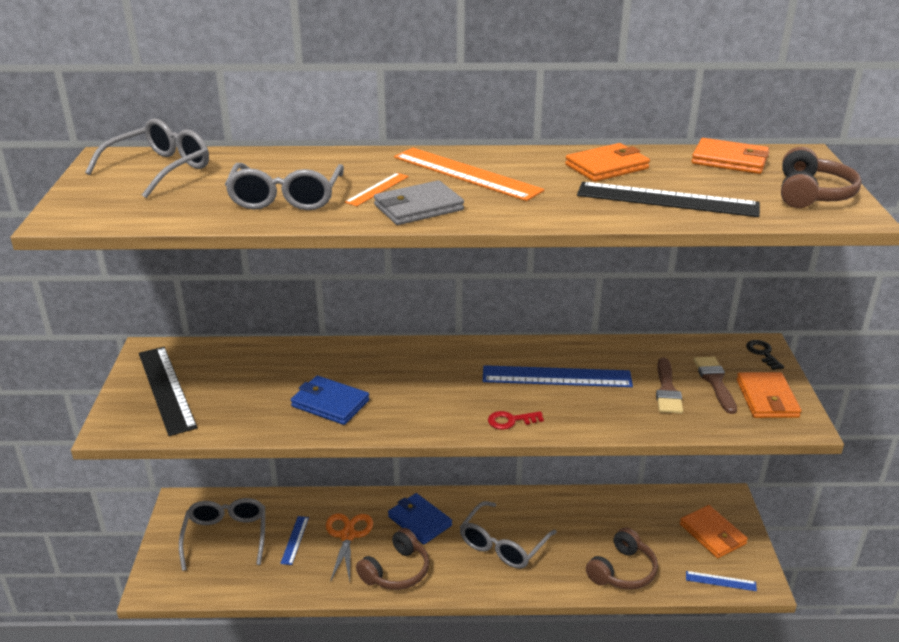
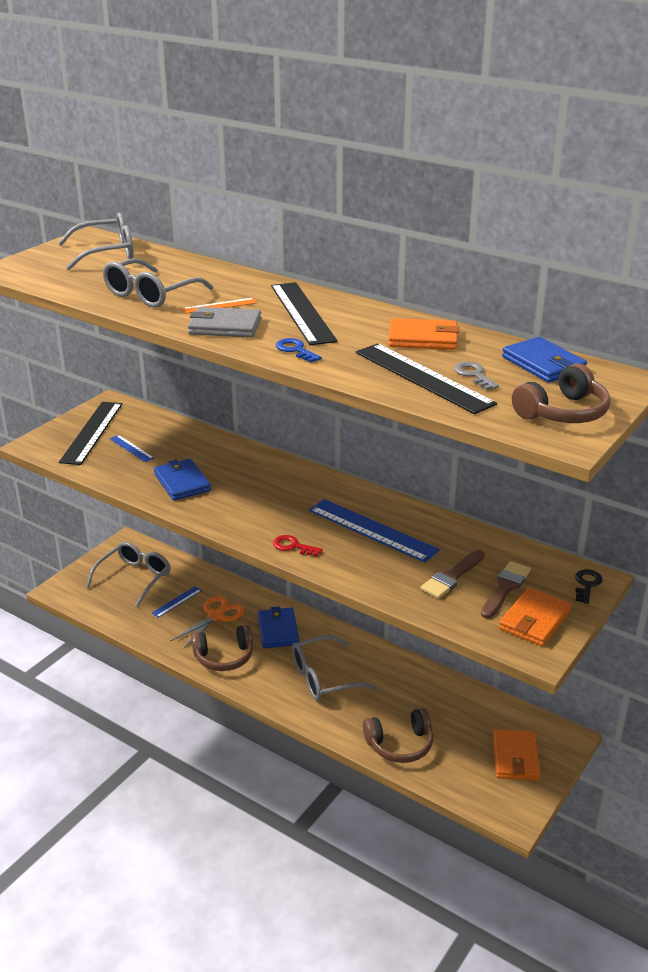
camera: 35 degrees right, 0 degrees up
orange ruler [394,148,544,201] -> black ruler [271,282,337,345]
blue ruler [686,571,757,591] -> blue ruler moved to [110,435,154,462]
orange wallet [691,138,769,174] -> blue wallet [502,337,587,383]
none -> blue key [276,338,322,363]
none -> grey key [454,362,499,390]

